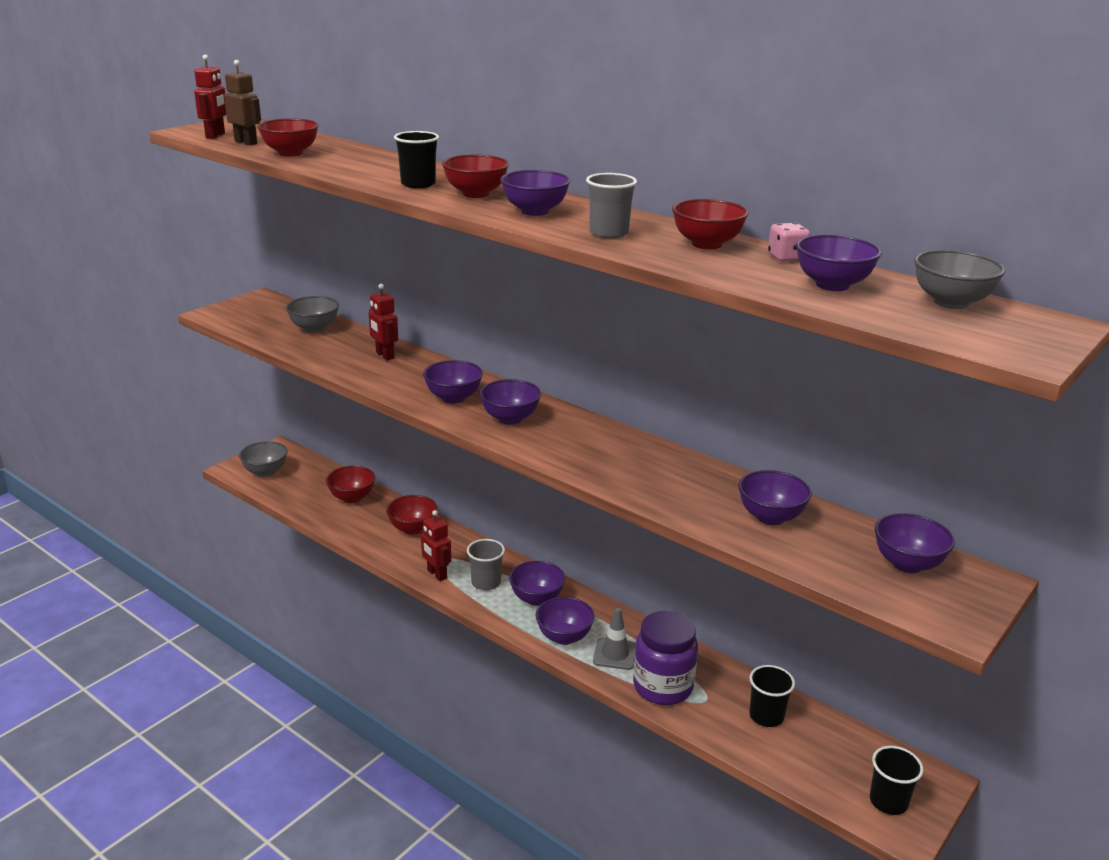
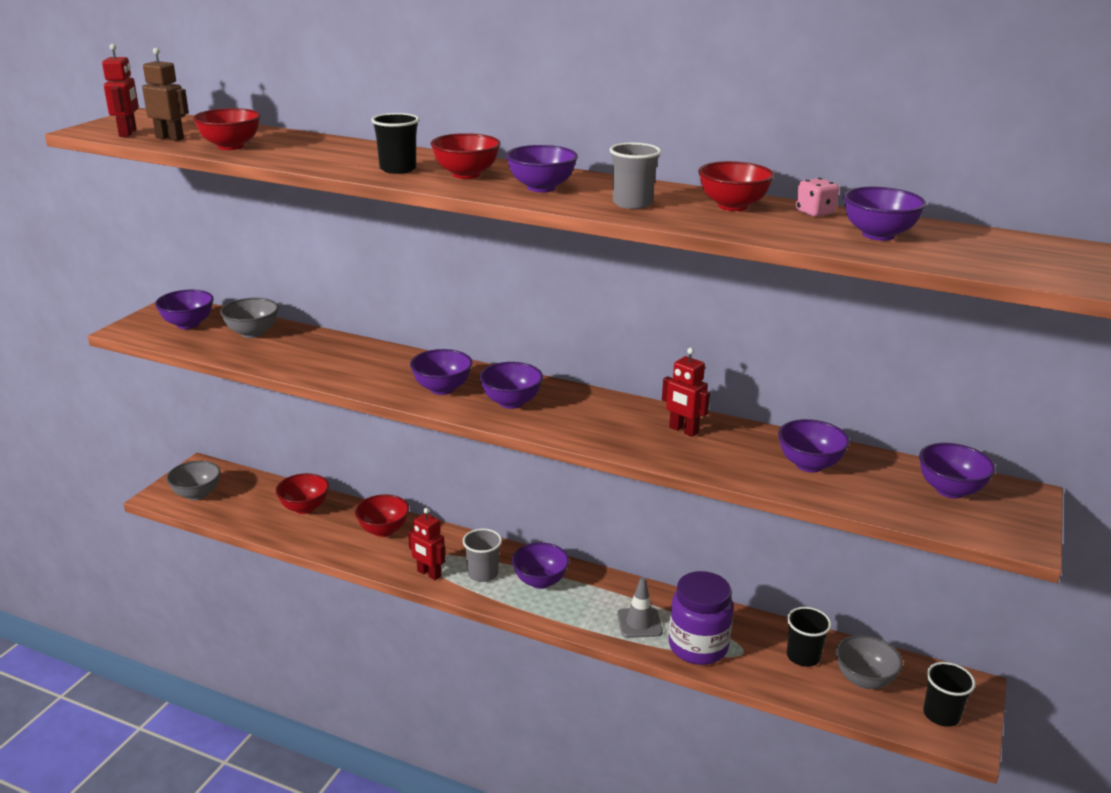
camera: 15 degrees left, 0 degrees up
red robot [369,284,398,360] -> red robot moved to [662,348,710,437]
purple bowl [535,597,595,645] -> purple bowl moved to [155,290,214,329]
grey bowl [914,250,1005,309] -> grey bowl moved to [836,635,903,689]

